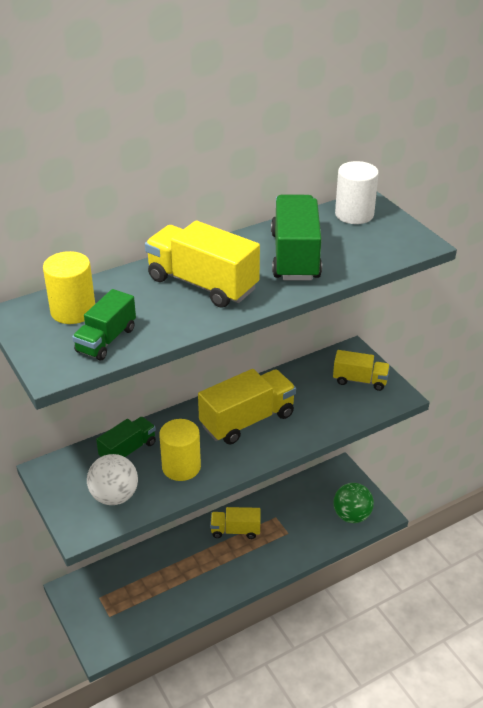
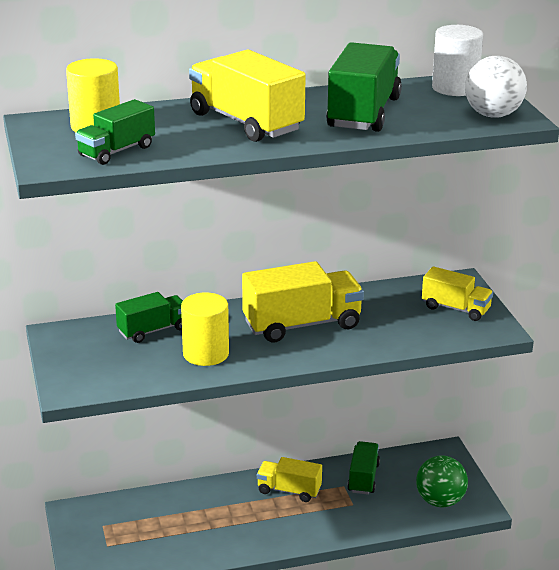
camera: 15 degrees right, 10 degrees down
white ball [87,454,138,505] -> white ball moved to [465,56,527,118]
none -> green truck [347,441,380,495]

